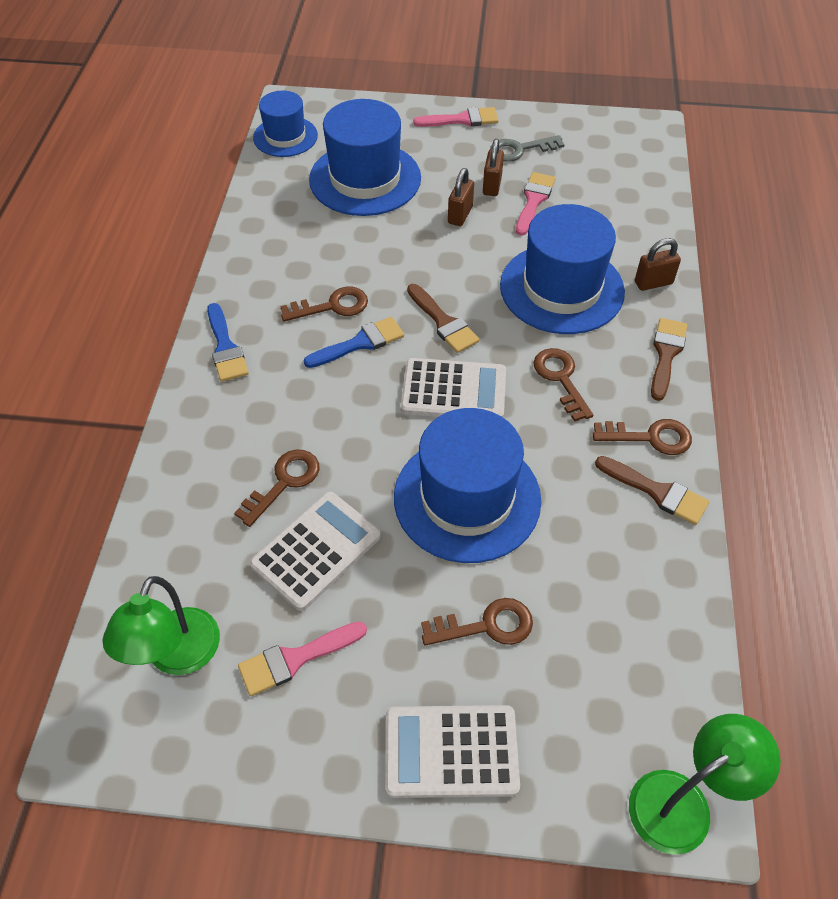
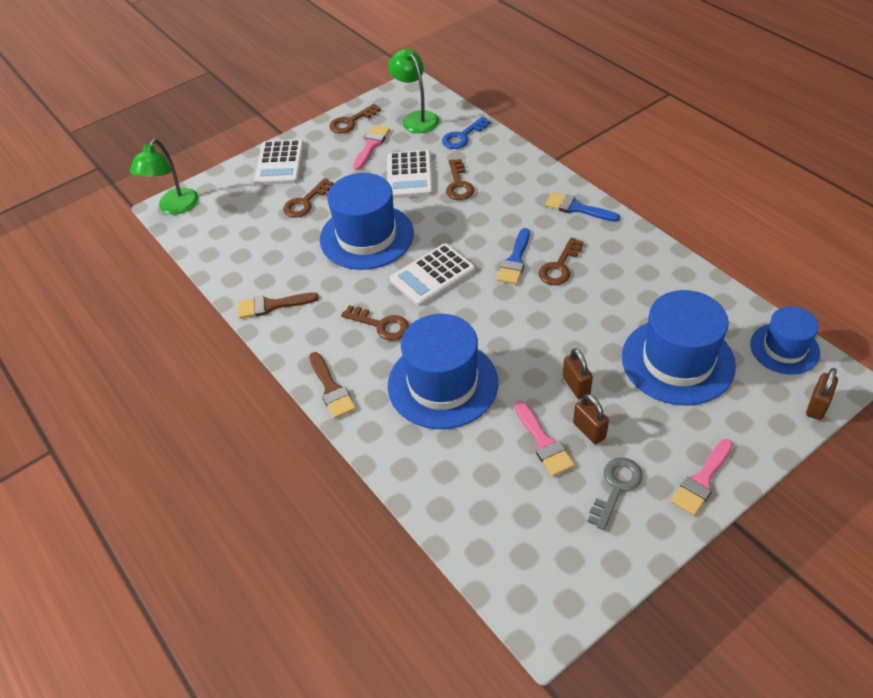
camera: 140 degrees right, 5 degrees down
white calculator [385,705,520,798] -> white calculator turned 135 degrees clockwise [254,139,304,185]
brown brush [407,284,479,353] -> none
brown key [593,419,692,455] -> brown key moved to [329,104,381,134]
brown padlock [635,238,681,291] -> brown padlock moved to [806,368,838,420]
none -> blue key [442,116,491,149]

